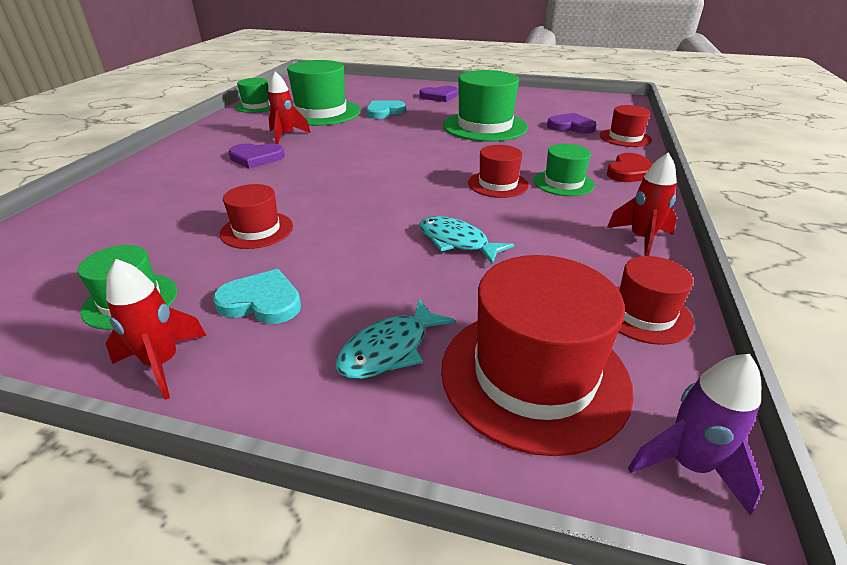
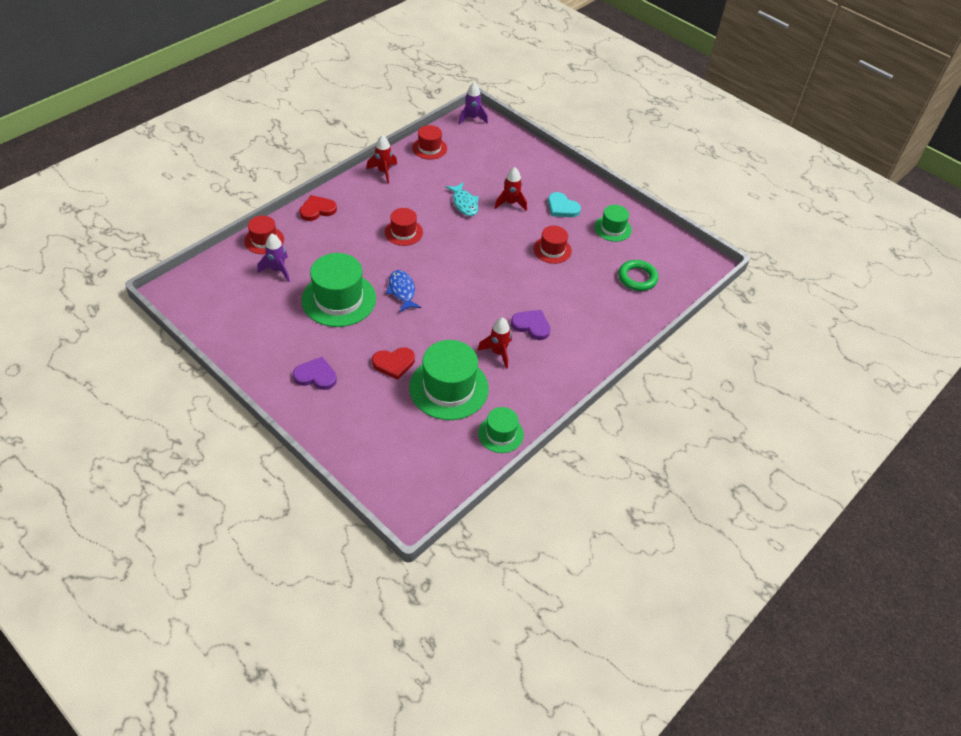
camera: 155 degrees left, 15 degrees up
red rocket [106,259,207,400] -> red rocket moved to [495,167,527,211]
turquoise fish [336,298,455,379] -> none
turquoise heart [366,100,406,119] -> red heart [372,347,415,380]
red hat [441,255,634,456] -> none
green hat [533,144,595,196] -> none
purple heart [547,113,596,134] -> purple rocket [258,234,290,282]
none -> blue fish [386,270,421,312]
none -> green ring [618,260,658,291]

